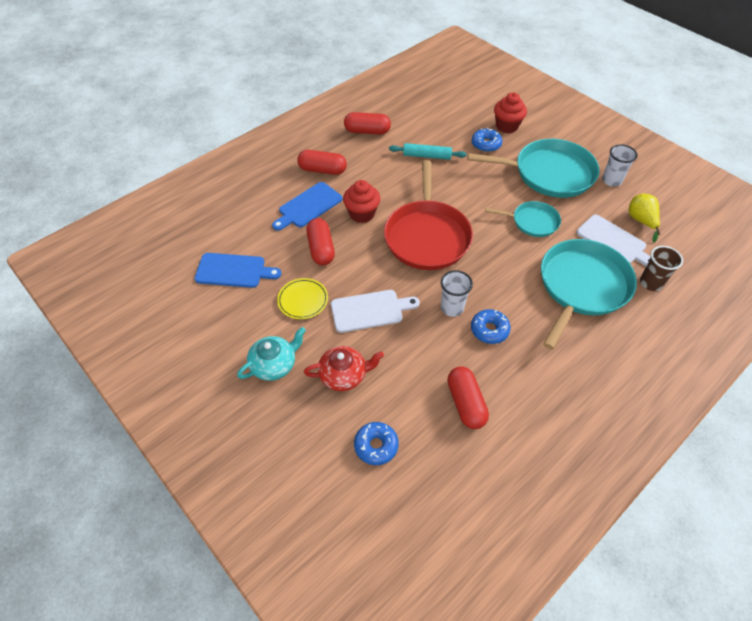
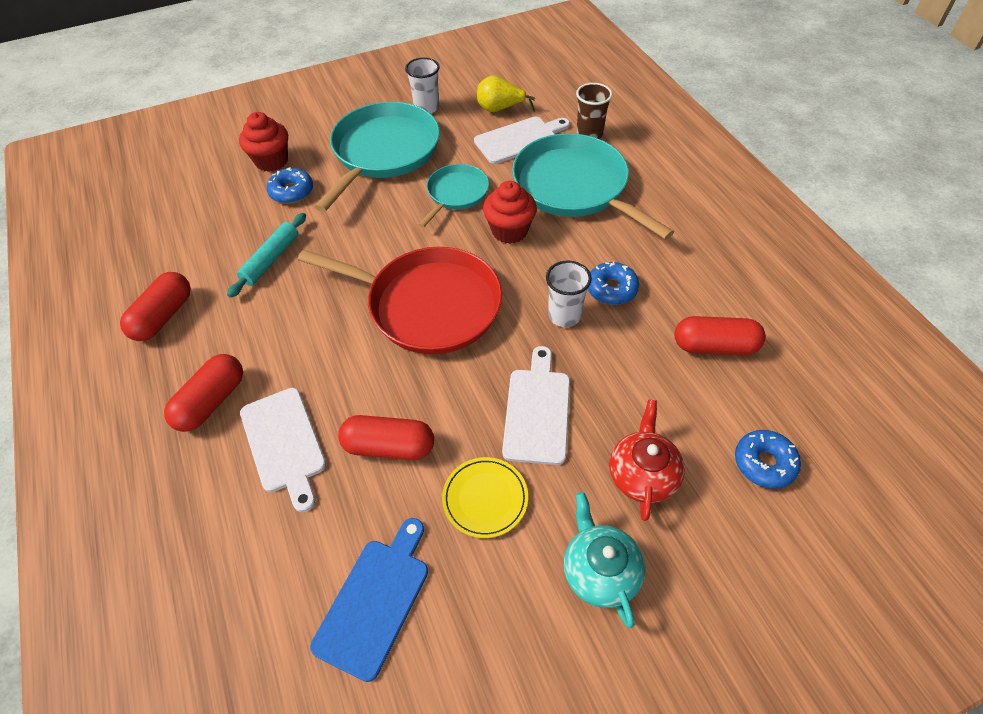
camera: 70 degrees left, 0 degrees up
blue cutting board [272,182,342,231] -> white cutting board [240,388,326,512]
red cupcake [343,180,380,223] -> red cupcake moved to [483,181,537,244]

